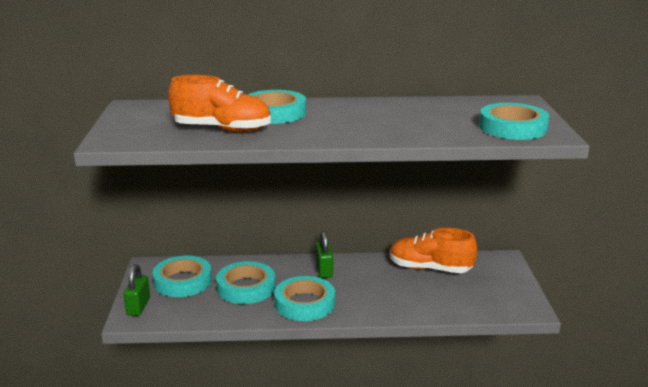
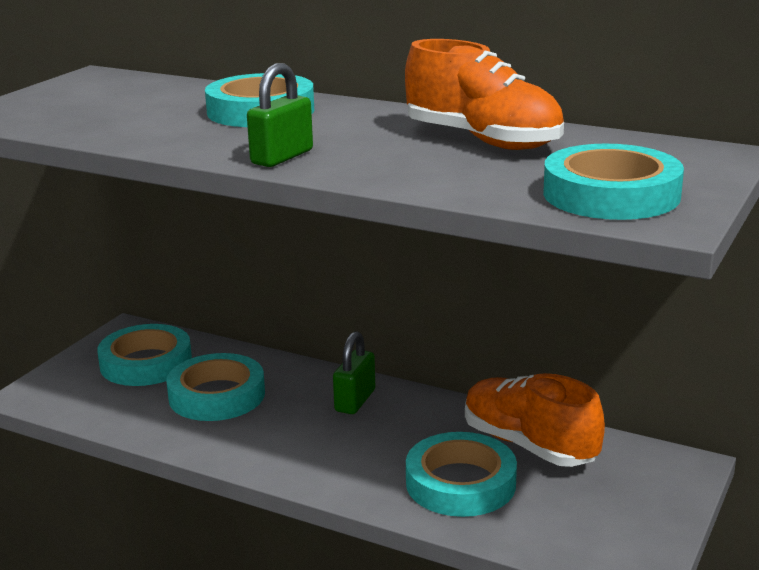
camera: 30 degrees right, 0 degrees up
green padlock [124,264,150,316] -> green padlock moved to [247,63,313,167]
orange shoe [168,75,271,133] -> orange shoe moved to [405,39,564,150]
turquoise tape [274,276,335,321] -> turquoise tape moved to [406,432,517,517]

